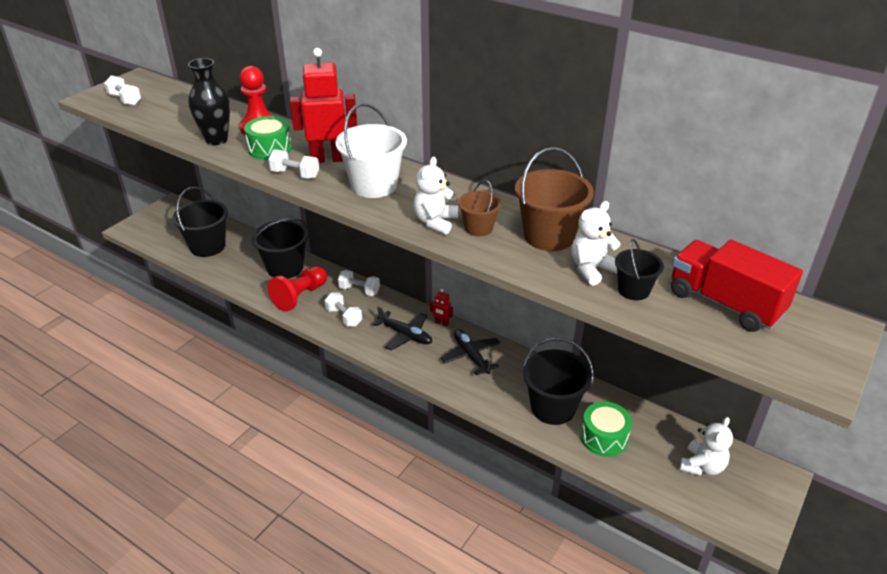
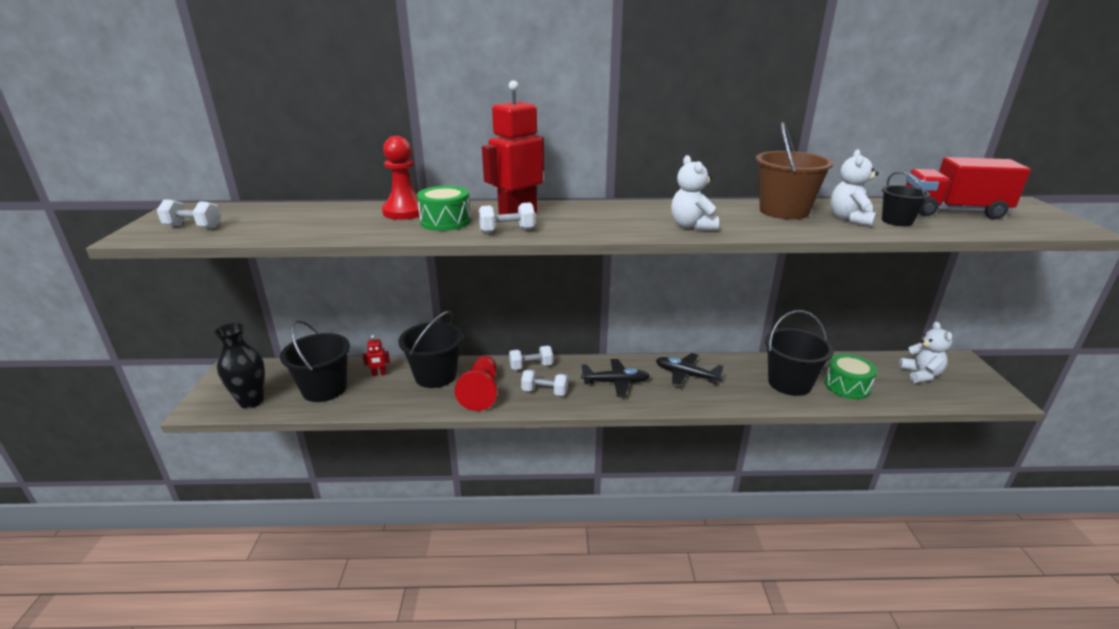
camera: 35 degrees left, 10 degrees down
black vase [188,58,230,145] -> black vase moved to [214,323,265,409]
white bucket [335,103,407,198] -> none
red robot [430,289,453,326] -> red robot moved to [363,335,390,376]
brown bucket [458,180,501,236] -> none

